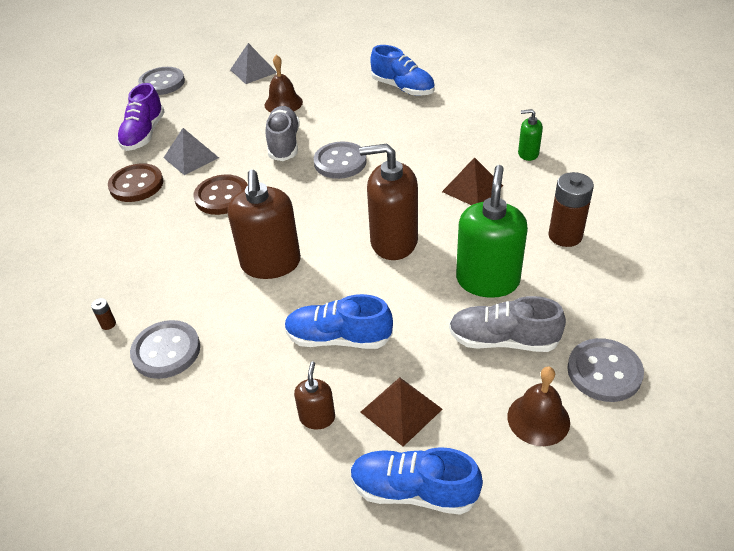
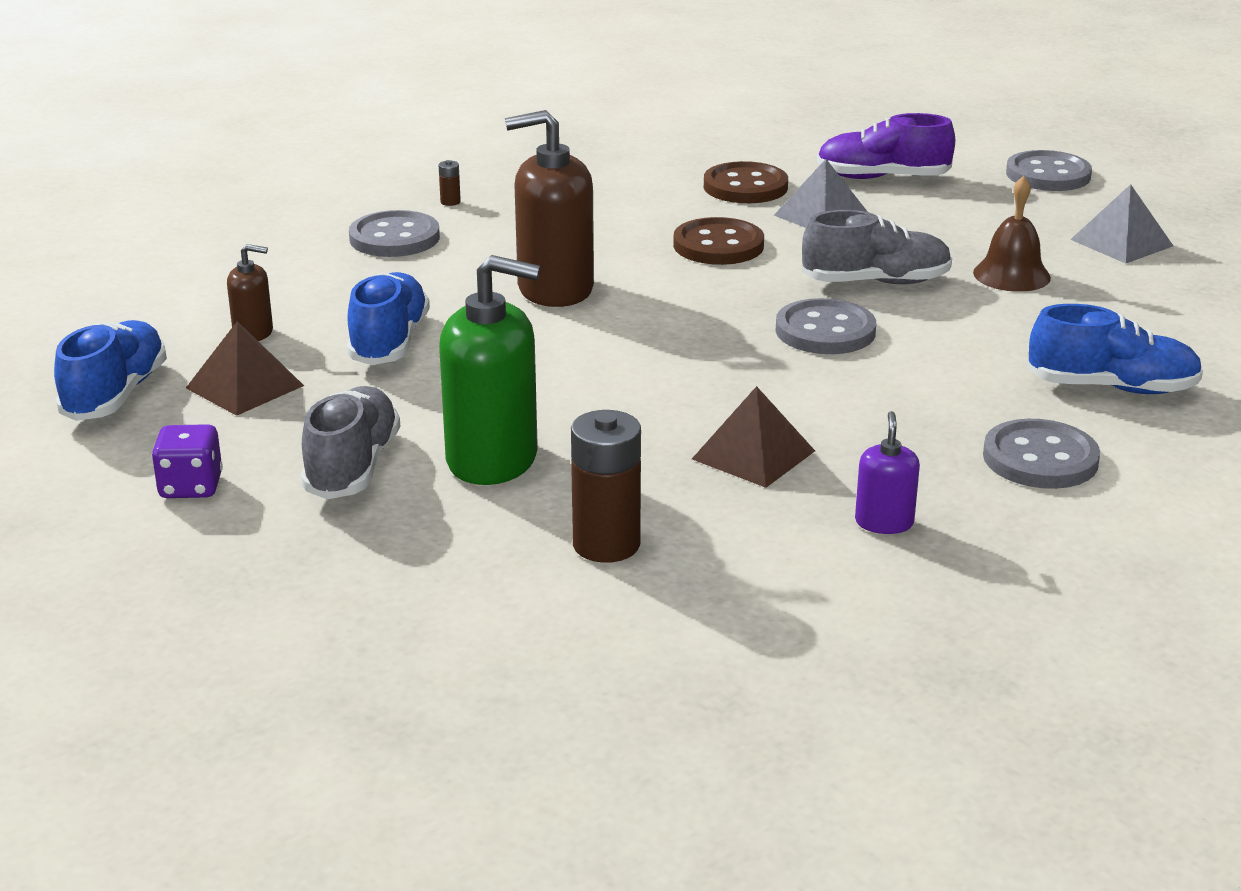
camera: 85 degrees right, 15 degrees down
brown soap dispenser [359,143,418,260] -> none
blue shoe [371,45,435,96] -> blue shoe turned 120 degrees counterclockwise [1027,304,1203,394]
brown bell [507,366,570,446] -> purple dice [152,424,223,498]
green soap dispenser [518,109,543,161] -> purple soap dispenser [855,411,920,534]
grey button [567,338,644,402] -> grey button moved to [983,419,1100,489]

